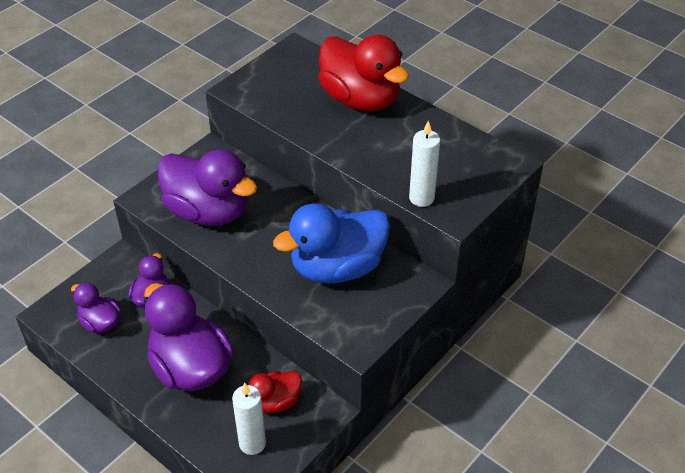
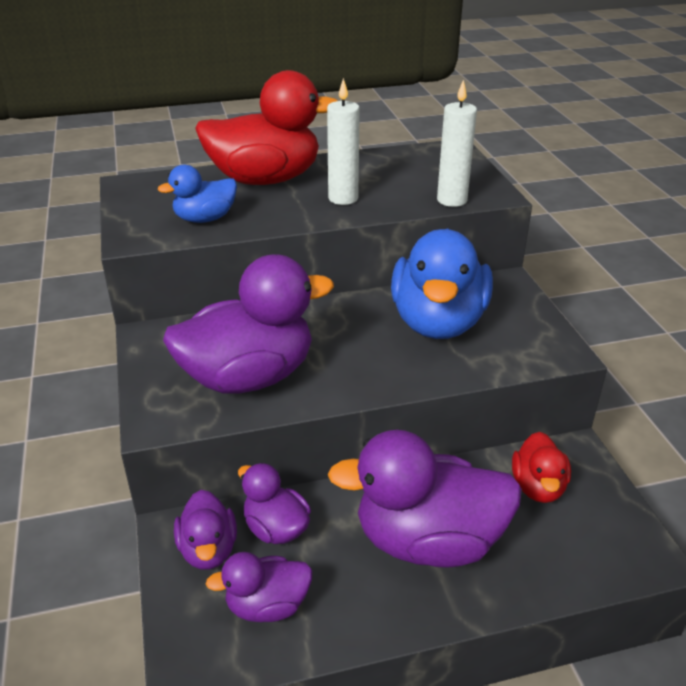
camera: 55 degrees left, 10 degrees down
white candle [232,383,266,455] -> white candle moved to [327,78,360,205]
none -> blue duck [158,164,237,223]
none -> purple duck [174,490,237,570]

